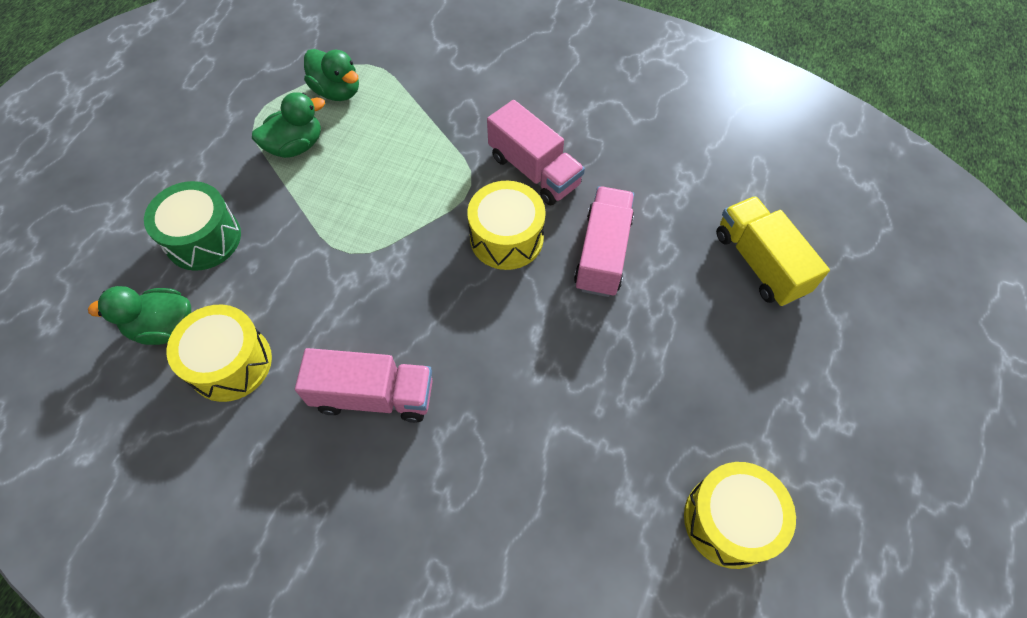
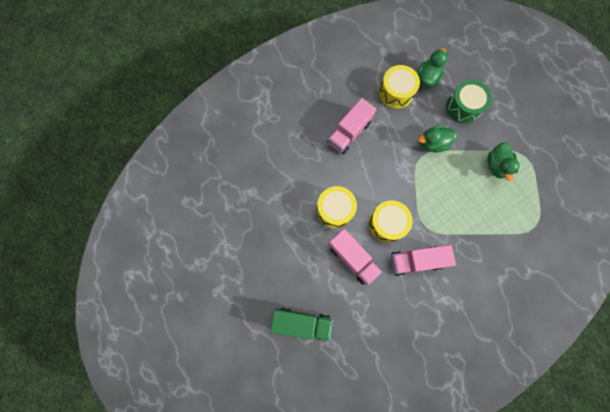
camera: 125 degrees right, 15 degrees up
green duck [304,49,359,101] -> green duck moved to [418,126,457,153]
yellow drum [684,462,796,569] -> yellow drum moved to [317,186,357,228]
yellow truck [716,196,830,307] -> green truck [270,308,333,341]

